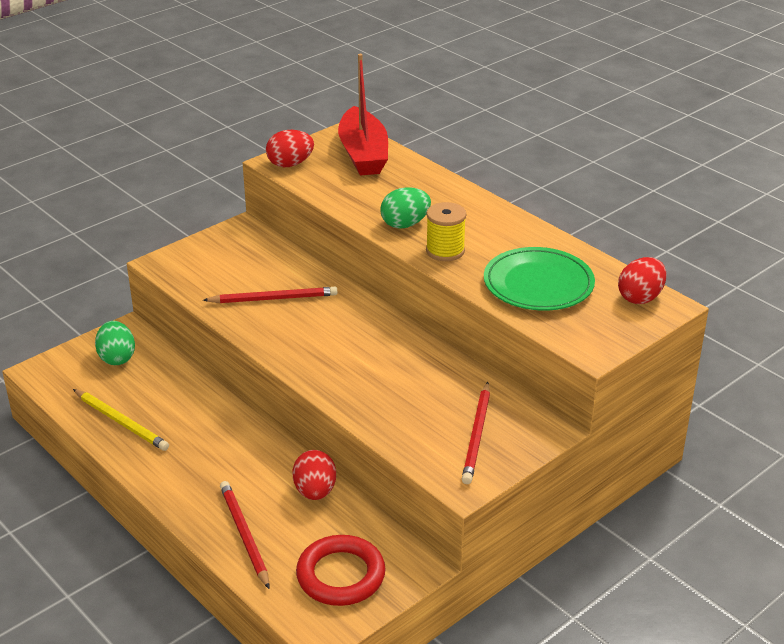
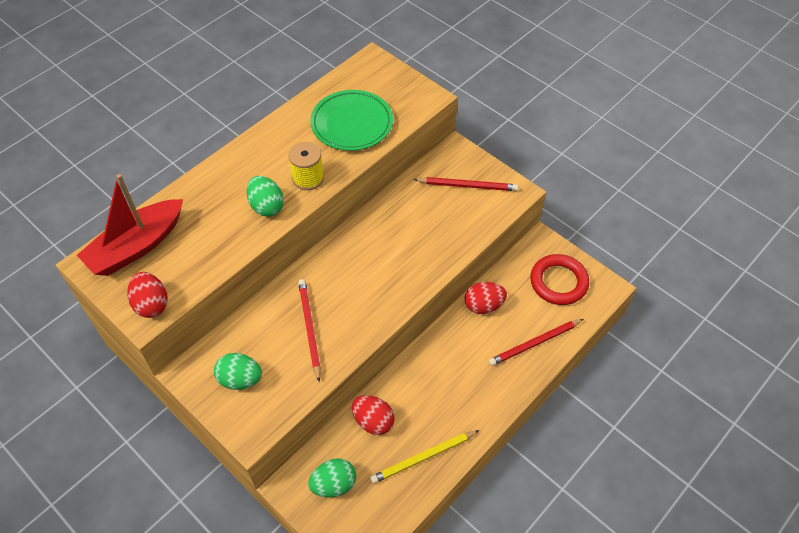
camera: 95 degrees left, 20 degrees up
yellow pencil [73,389,169,451] -> yellow pencil turned 150 degrees counterclockwise [370,430,479,484]
red boat [338,54,388,175] -> red boat turned 150 degrees clockwise [77,174,183,276]
red egg [618,257,666,304] -> red egg moved to [352,395,395,435]
none -> green egg [214,353,262,390]

